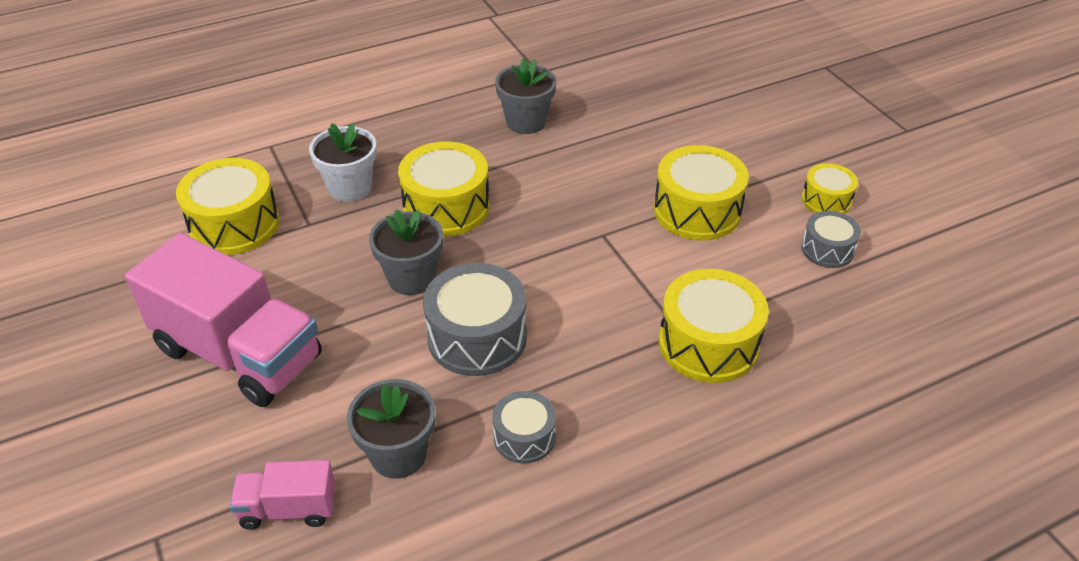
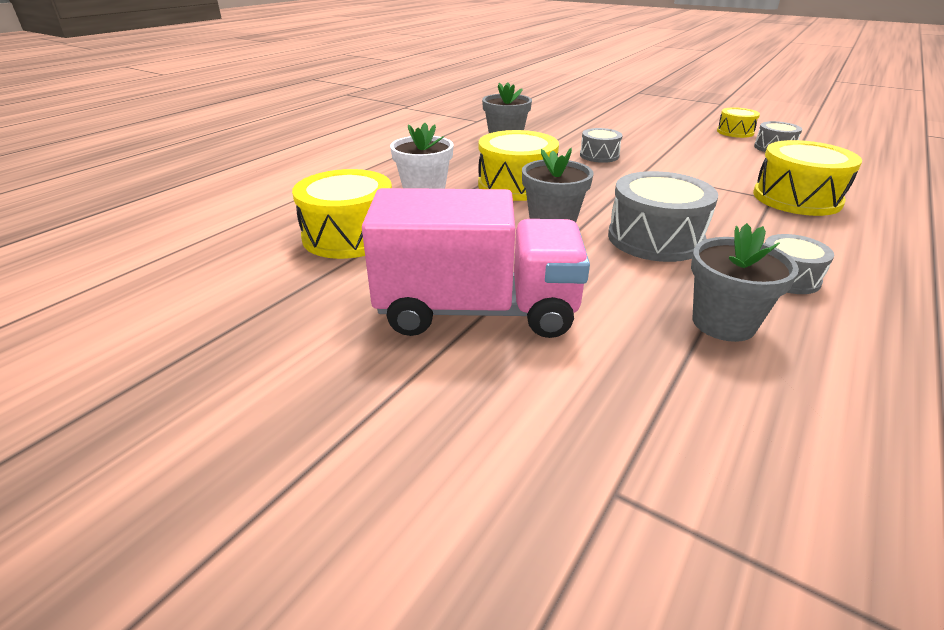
camera: 30 degrees left, 10 degrees down
pink truck [229,460,336,530] -> none
yellow drum [654,145,749,241] -> none
none -> grey drum [580,128,623,163]

